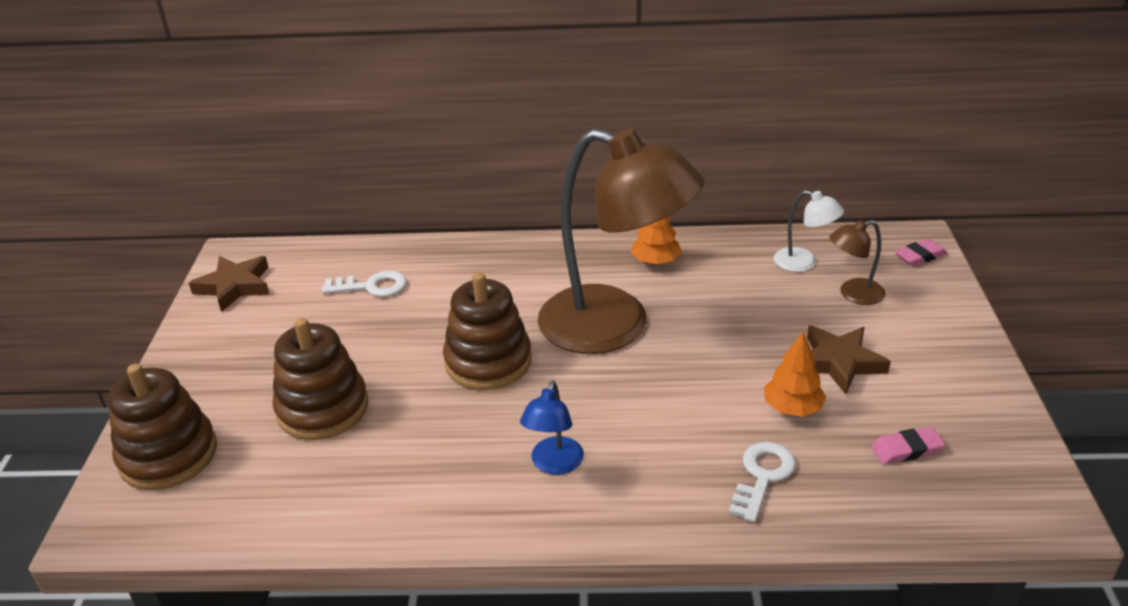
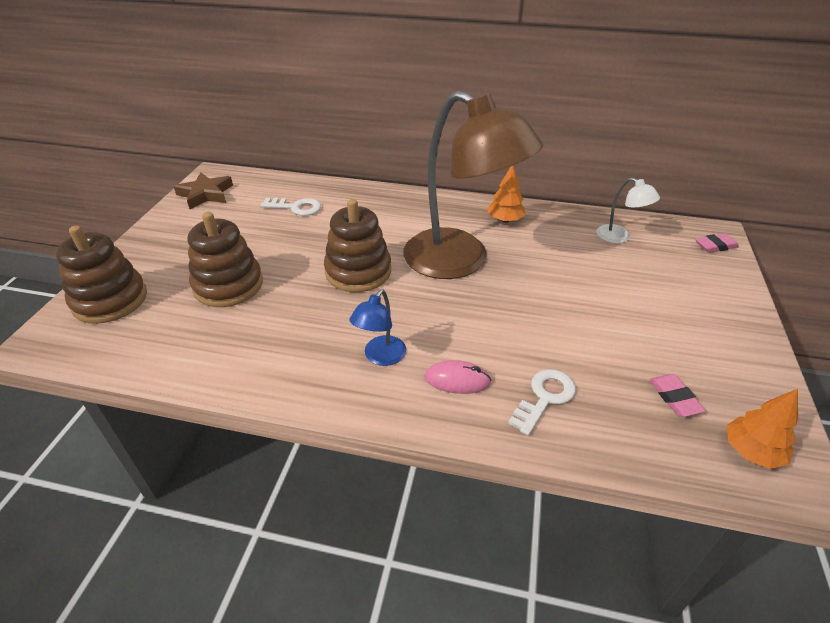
camera: 10 degrees right, 5 degrees up
orange tree [764,332,827,417] -> orange tree moved to [726,389,798,469]
brown star [807,326,891,394] -> none
brown lamp [830,220,886,305] -> none
pink eraser [871,427,945,464] -> pink eraser turned 75 degrees clockwise [649,374,706,417]
none -> pink mouse [424,360,492,394]

